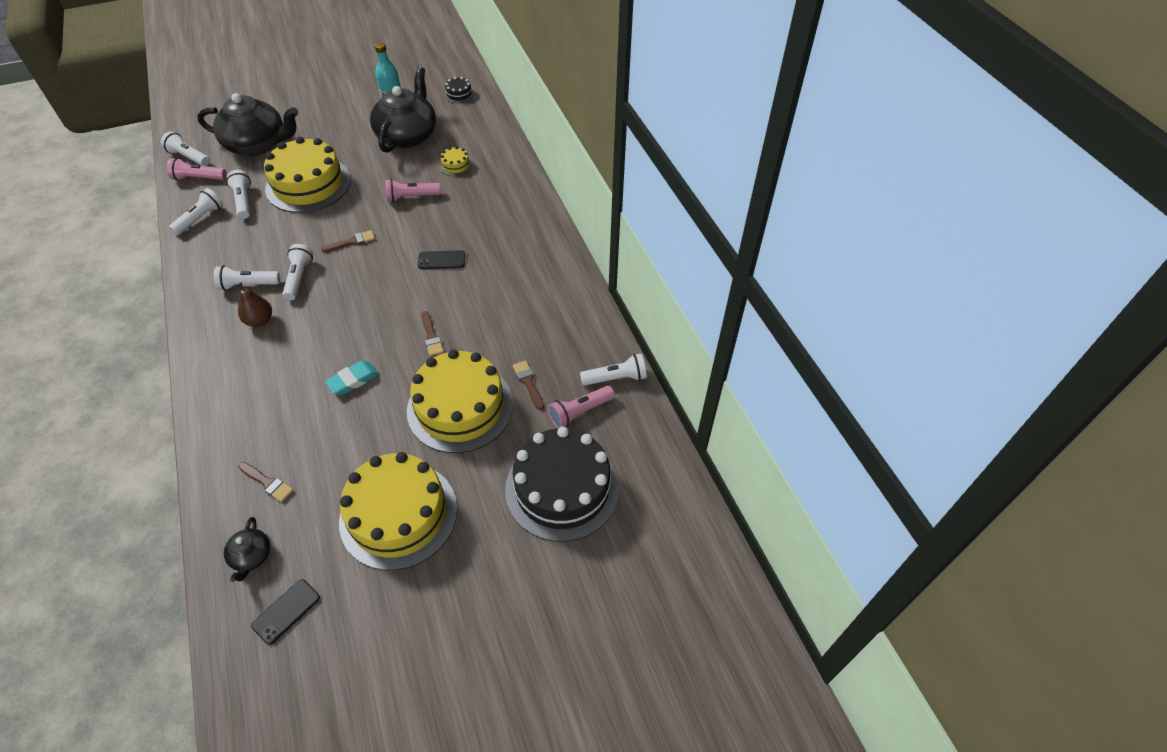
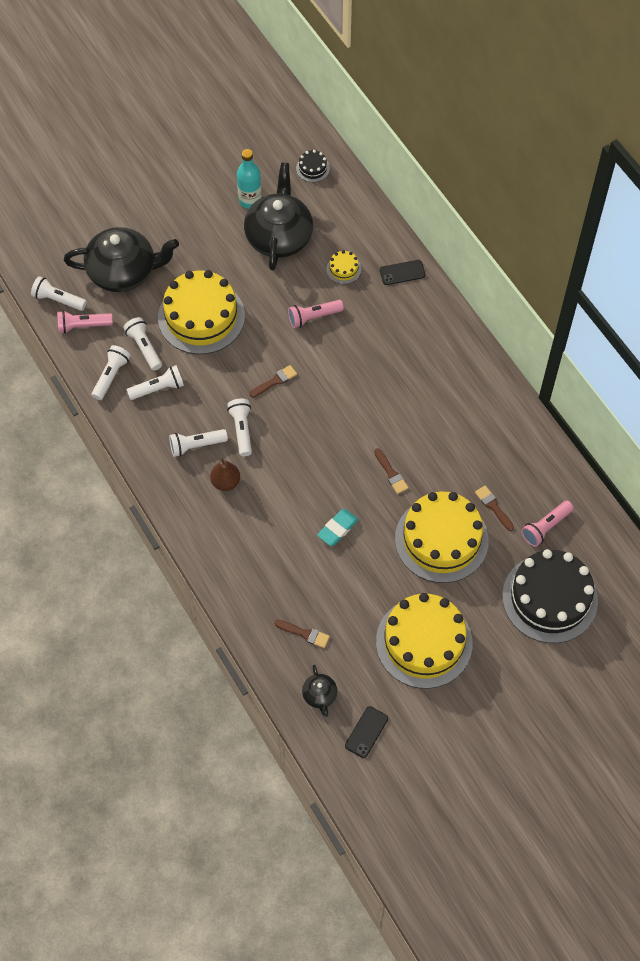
camera: 10 degrees left, 10 degrees up
black phone [418,250,465,269] -> black phone moved to [380,260,425,285]
white flashlight [580,354,647,386] -> white flashlight moved to [127,365,184,400]

